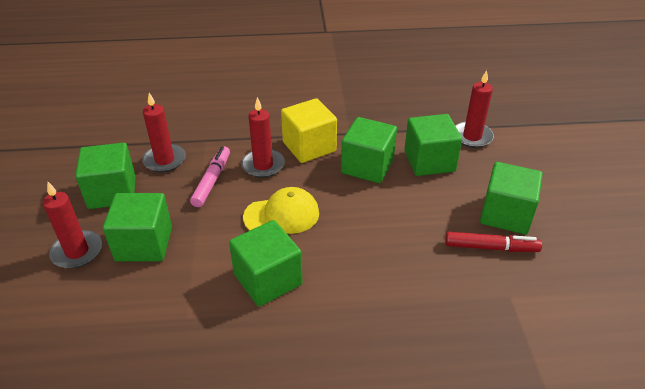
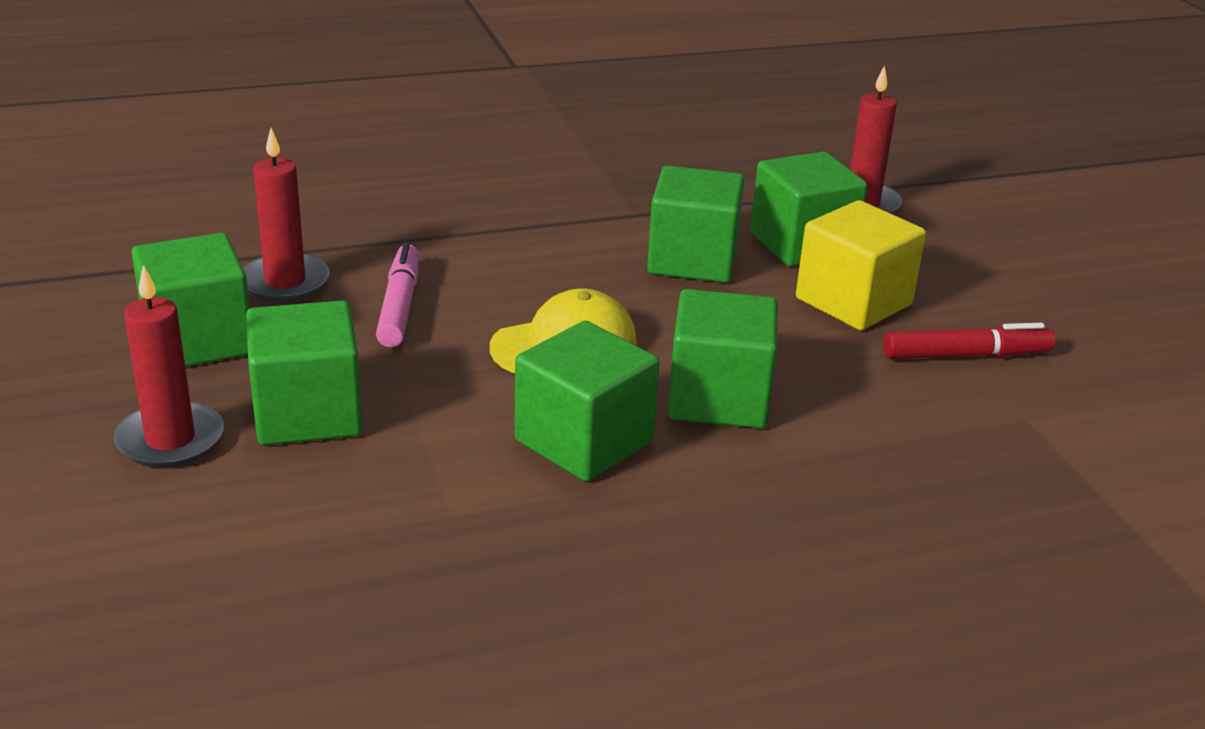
camera: 15 degrees left, 10 degrees down
red candle [241,97,285,178] -> none
yellow cube [281,98,337,163] -> yellow cube moved to [796,200,926,330]
green cube [480,162,543,234] -> green cube moved to [668,289,778,428]

